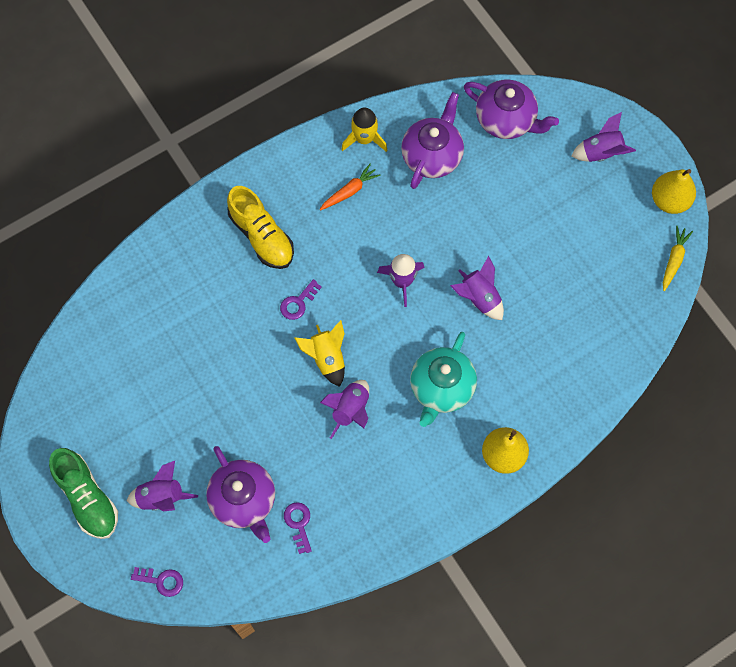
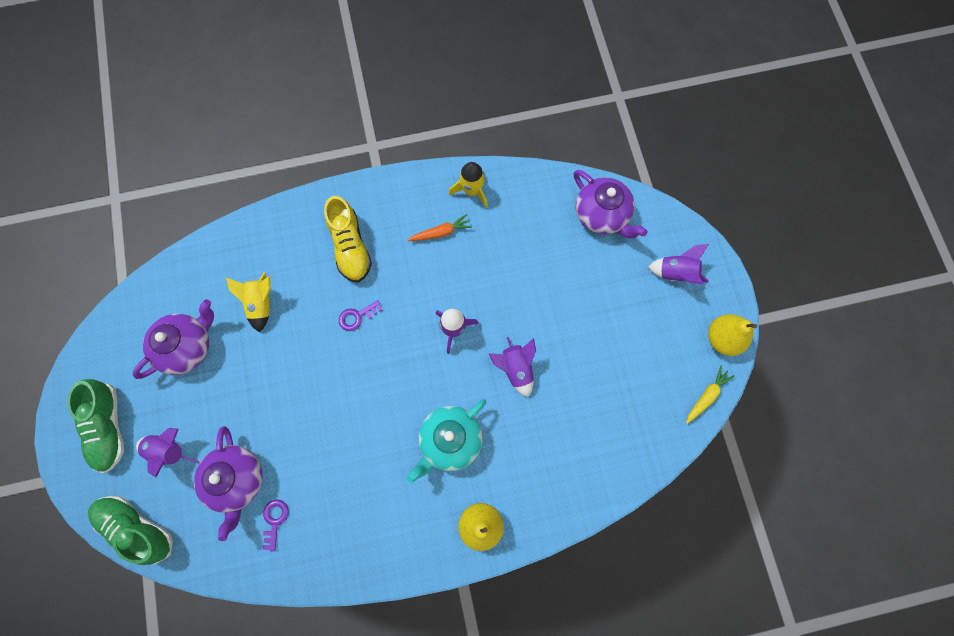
camera: 20 degrees right, 5 degrees up
purple key [131,567,183,597] -> green shoe [88,496,173,565]
yellow rocket [295,320,345,387] -> yellow rocket moved to [226,272,271,333]
purple rocket [320,380,369,439] -> none
purple teapot [401,92,464,189] -> purple teapot moved to [132,299,214,379]

